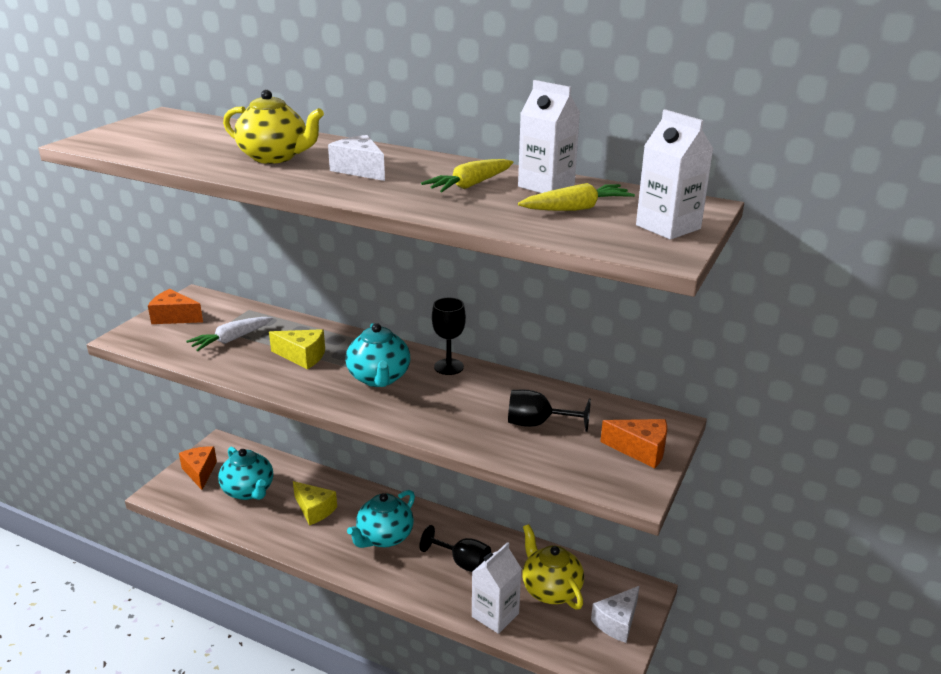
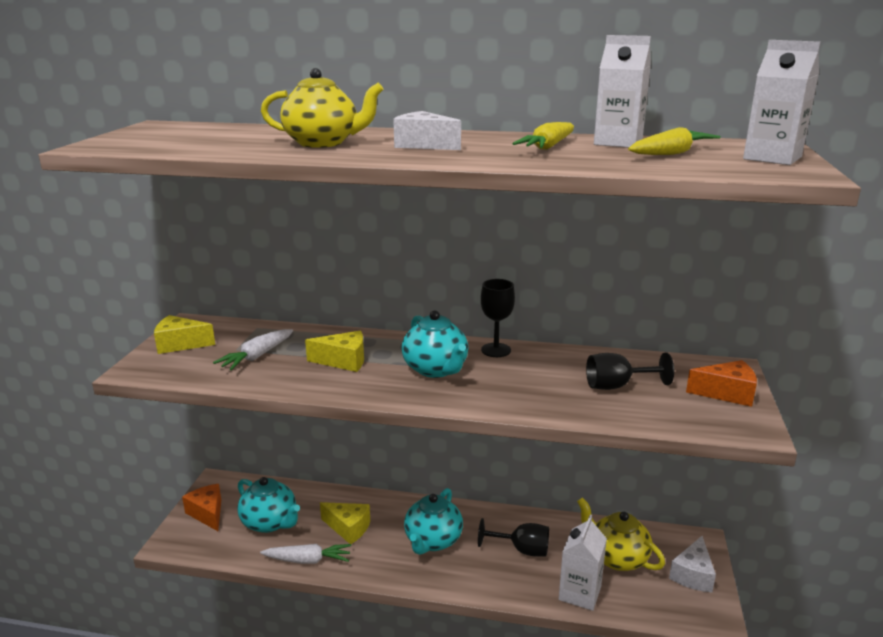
camera: 15 degrees left, 5 degrees down
orange cheese [148,289,203,324] -> yellow cheese [154,315,215,354]
none -> white carrot [260,544,351,564]

